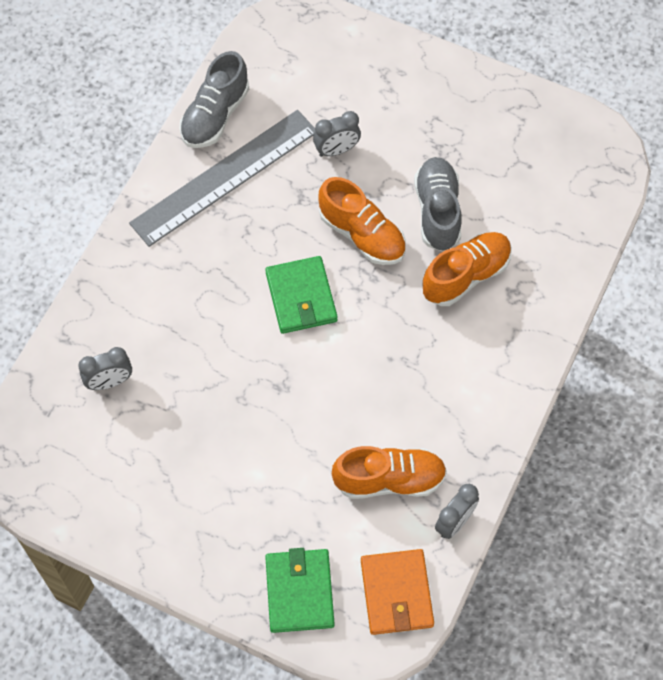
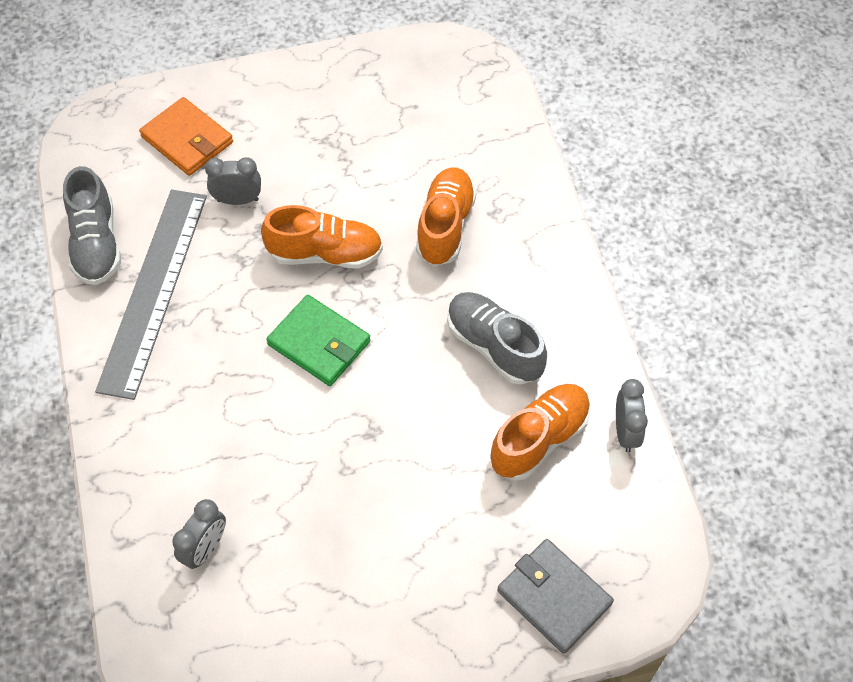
camera: 40 degrees left, 5 degrees down
green wallet [265,548,334,633] -> grey wallet [497,539,614,654]
grey clock [313,111,361,157] -> grey clock turned 120 degrees counterclockwise [205,157,261,205]
orange wallet [361,549,434,635] -> orange wallet moved to [139,97,233,176]
grey shoe [414,157,461,252] -> grey shoe moved to [447,292,547,385]

